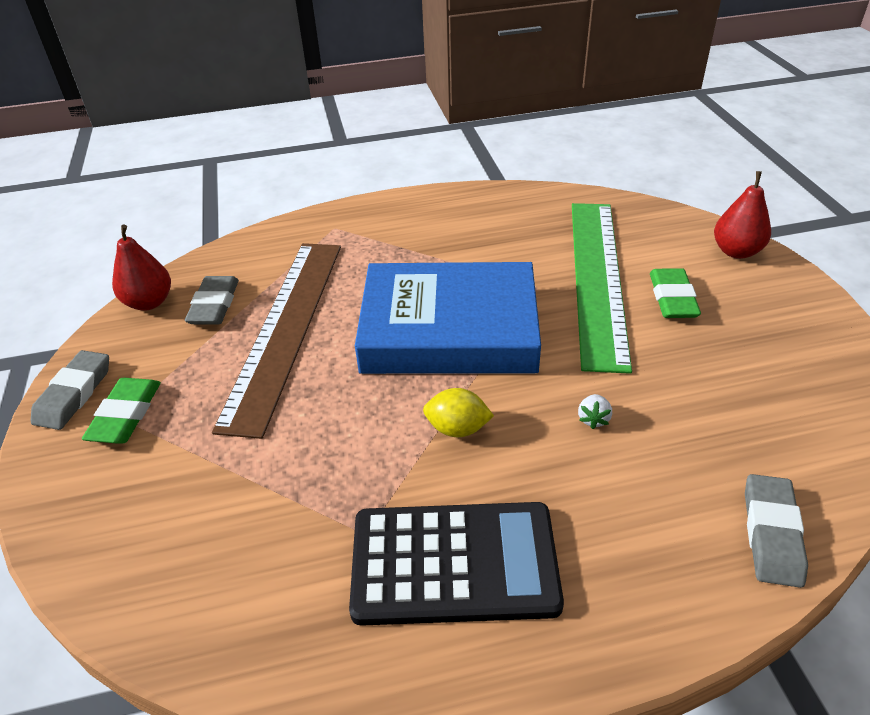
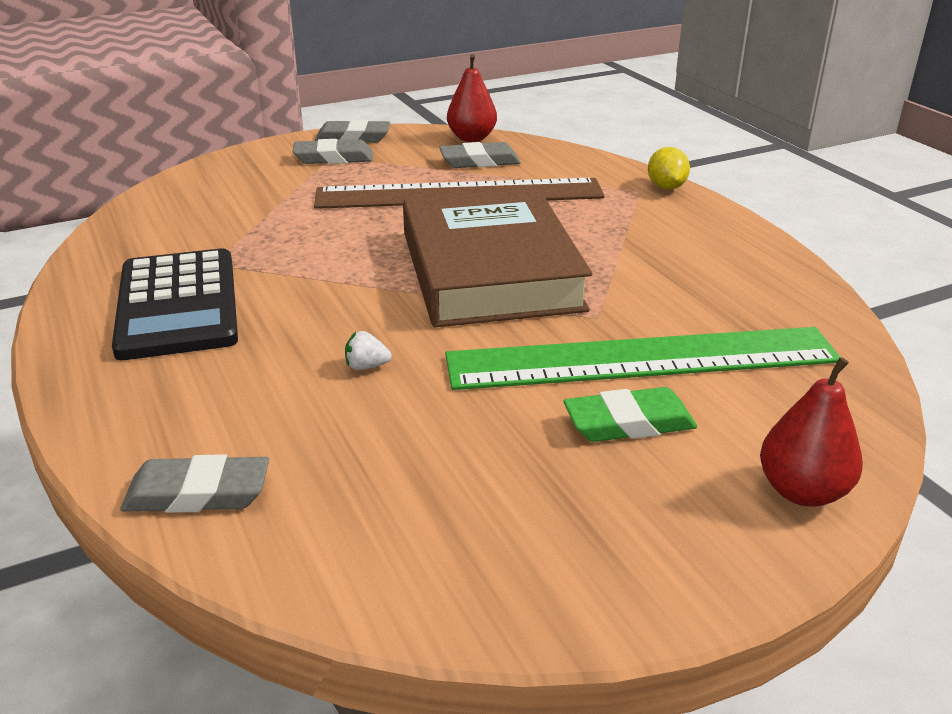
camera: 75 degrees right, 10 degrees down
green eraser [82,378,161,444] -> grey eraser [292,139,373,164]
blue book [355,262,541,374] -> brown book [403,189,592,327]
yellow lemon [423,388,494,437] -> yellow lemon moved to [648,147,690,190]

